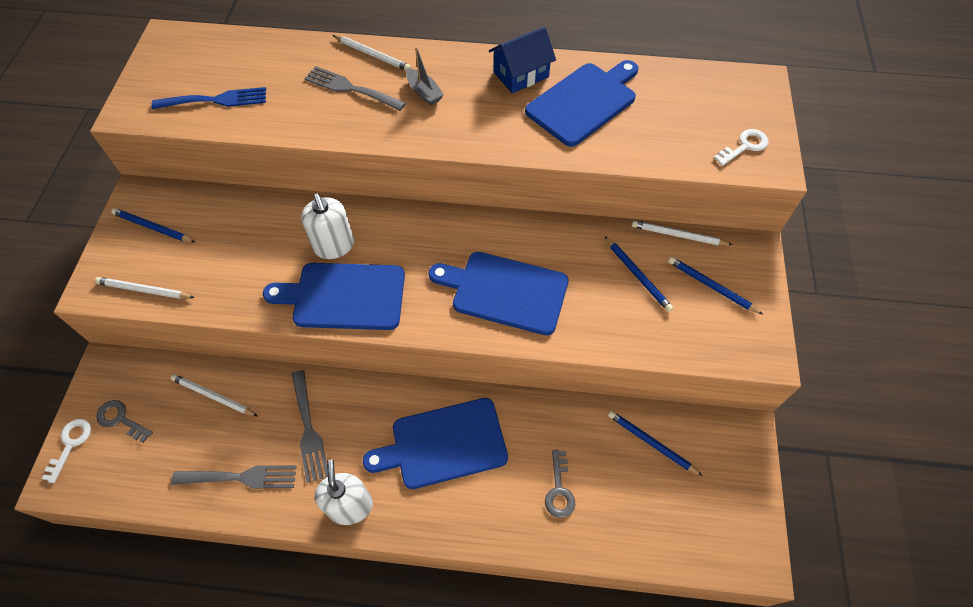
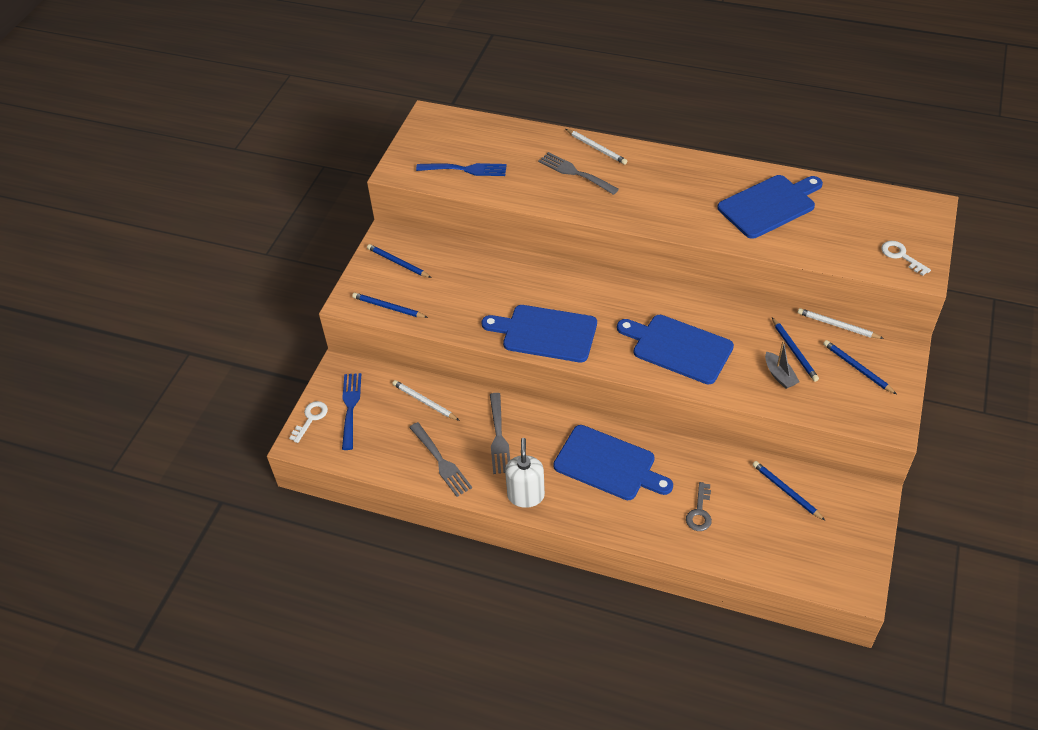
camera: 15 degrees right, 10 degrees down
white pencil [95,277,195,299] -> blue pencil [352,293,428,318]
grey key [96,400,153,443] -> blue fork [342,373,361,450]
grey fork [171,465,297,489] -> grey fork turned 45 degrees clockwise [409,422,472,497]
white soap dispenser [301,193,354,259] -> none
blue cutting board [363,398,508,489] -> blue cutting board turned 150 degrees counterclockwise [553,425,673,500]
grey boat [406,47,444,105] -> grey boat moved to [765,341,800,389]
blue house [489,26,556,93] -> none
white key [714,129,768,166] -> white key turned 105 degrees counterclockwise [881,241,931,276]

